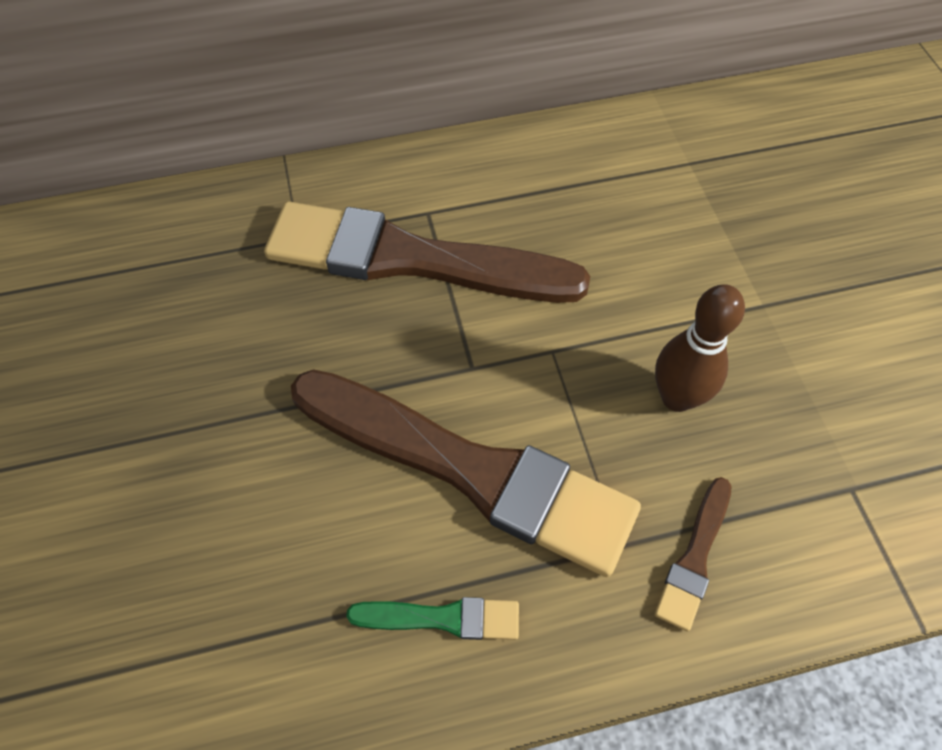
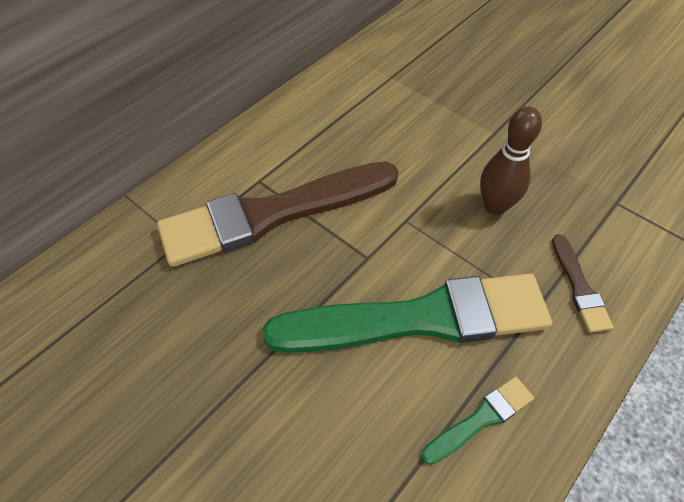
camera: 35 degrees left, 5 degrees down
brown brush [291,369,641,577] -> green brush [263,273,552,353]

